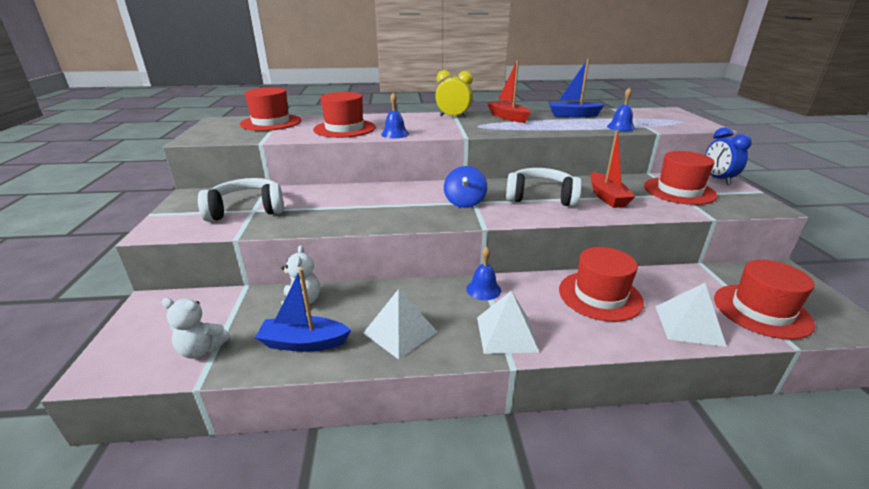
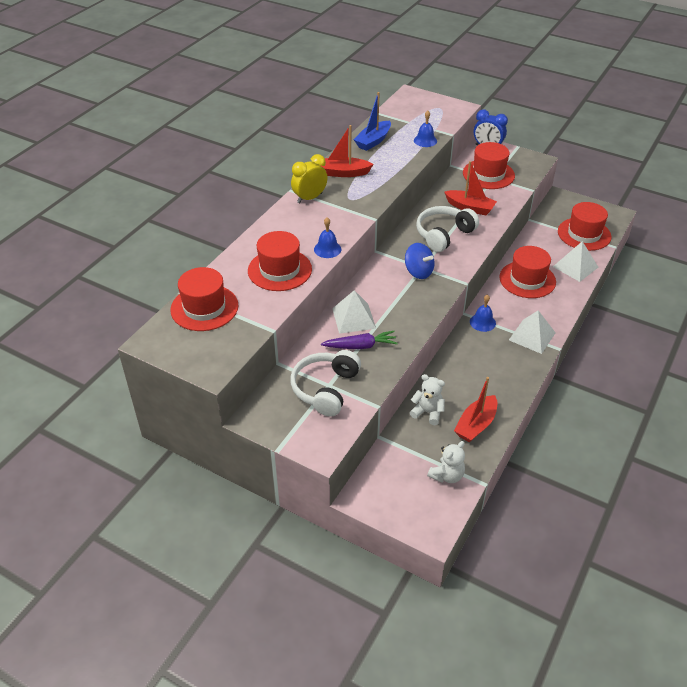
camera: 55 degrees left, 15 degrees up
blue boat [255,268,351,352] -> red boat [454,377,497,442]
white pyramid [364,289,438,360] -> white pyramid moved to [332,290,376,334]
none -> purple carrot [321,331,398,349]

